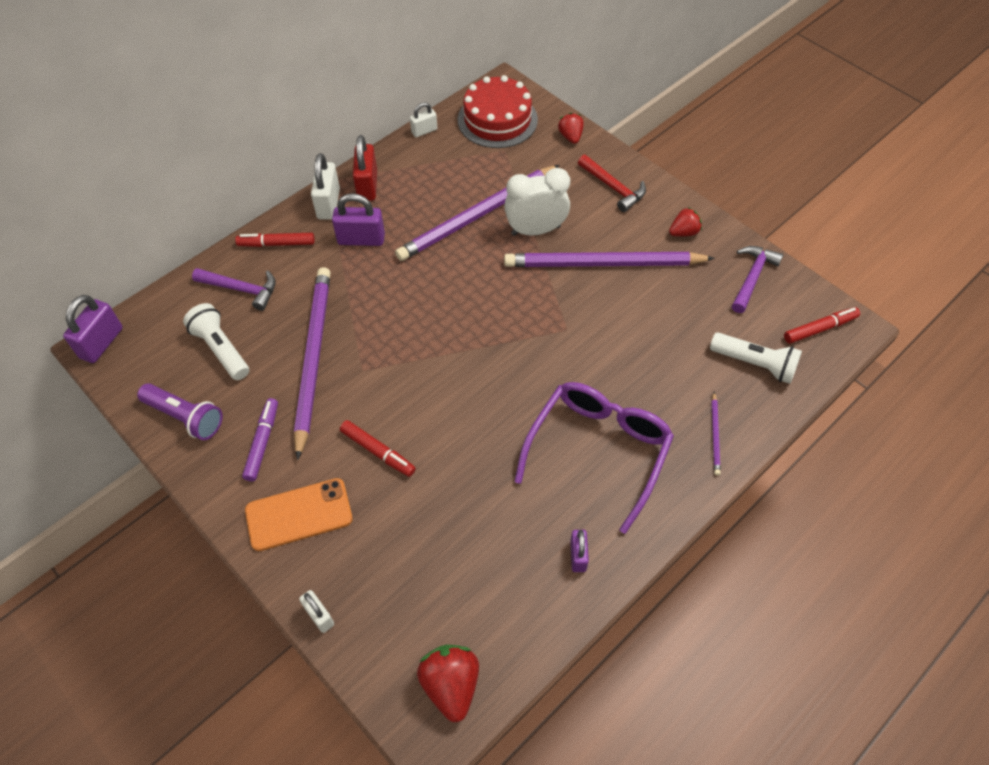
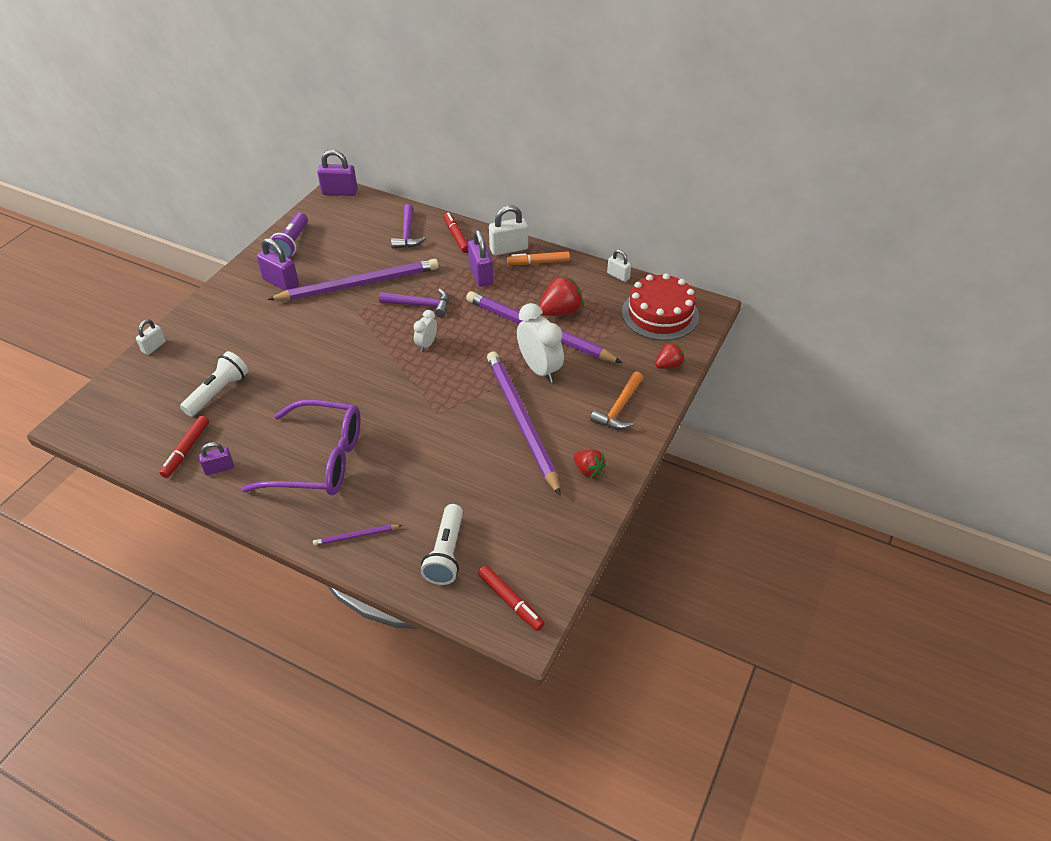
camera: 70 degrees right, 10 degrees down
white flashlight [183,303,249,380] -> white flashlight moved to [180,351,248,417]
purple marker [242,398,278,481] -> purple padlock [256,238,299,291]
orange phone [245,478,353,551] -> none
red marker [340,420,416,477] -> red marker moved to [160,416,209,478]
red padlock [353,135,377,201] -> orange marker [507,251,570,265]
red strawberry [417,645,479,722] -> red strawberry moved to [539,275,583,316]
red hammer [578,155,646,212] -> orange hammer [590,371,643,430]
purple hammer [732,246,783,313] -> purple hammer moved to [379,289,449,317]
none -> white clock [414,310,437,352]

